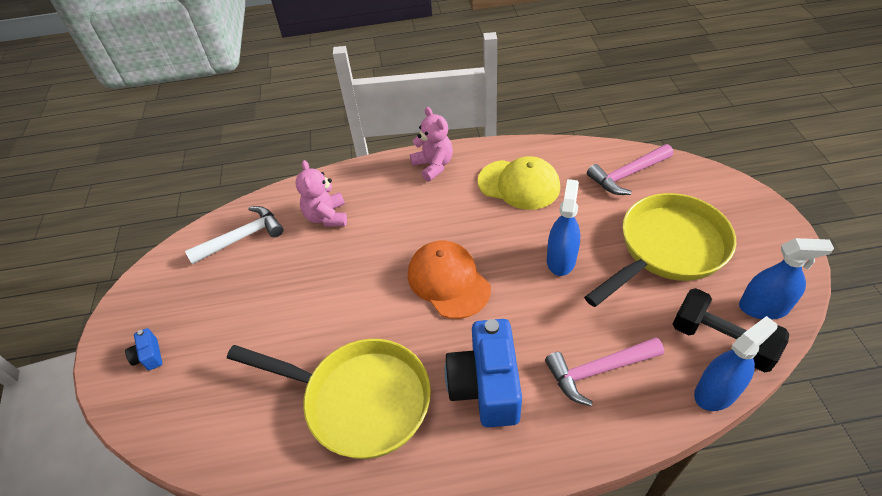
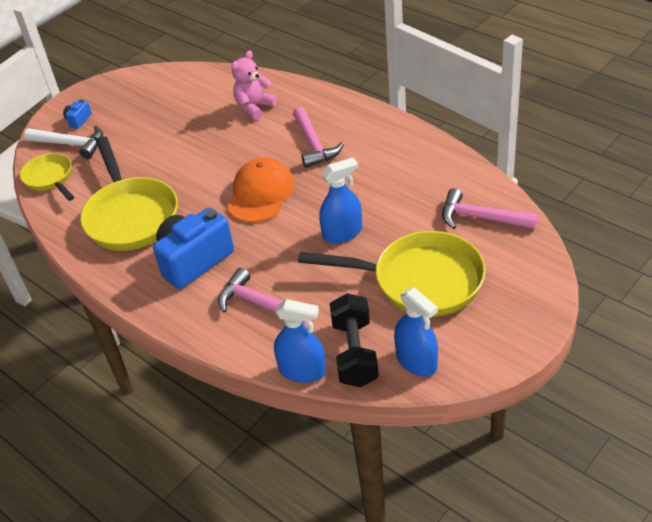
camera: 50 degrees right, 5 degrees down
white hammer [185,206,283,264] -> white hammer moved to [24,126,103,159]
pink teddy bear [410,107,453,181] -> none
yellow cap [478,156,560,210] -> none
none -> yellow pan [20,153,74,201]
none -> pink hammer [293,107,344,168]

